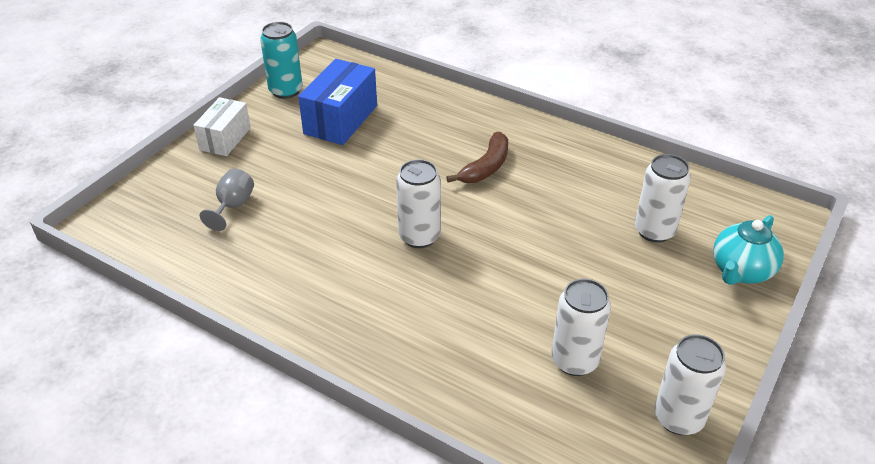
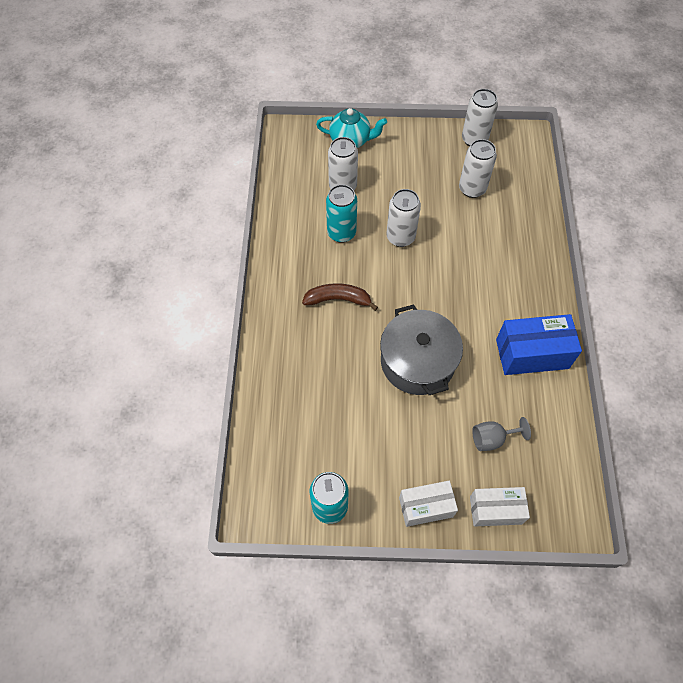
camera: 120 degrees left, 20 degrees up
blue box [298,59,377,145] -> blue box moved to [496,314,582,375]
white can [396,159,441,248] -> white can moved to [386,189,421,247]
none -> turquoise can [326,184,357,243]
none -> grey pot [380,304,463,395]
none -> white box [470,487,530,527]

